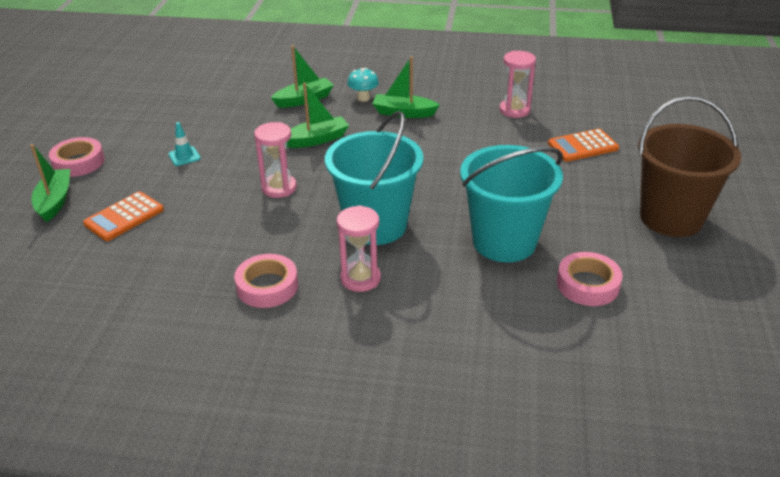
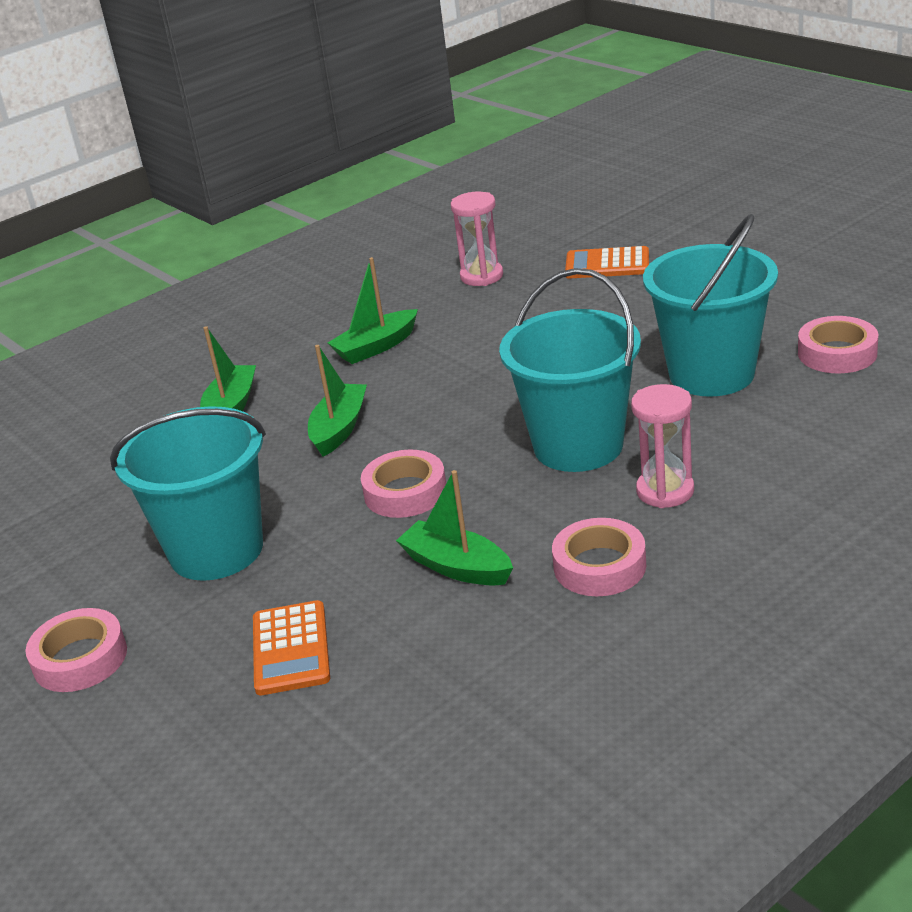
camera: 45 degrees left, 5 degrees down
green boat [30,144,70,222] -> green boat moved to [396,470,513,586]
turquoise traffic cone [168,122,201,166] -> turquoise bucket [110,406,266,581]
pink hourglass [254,122,297,198] -> pink tape [361,450,446,518]
turquoise mushroom [347,68,379,101] -> none
orange calculator [548,129,619,162] -> orange calculator turned 75 degrees clockwise [565,246,649,279]
brown bucket [638,96,741,237] -> none

